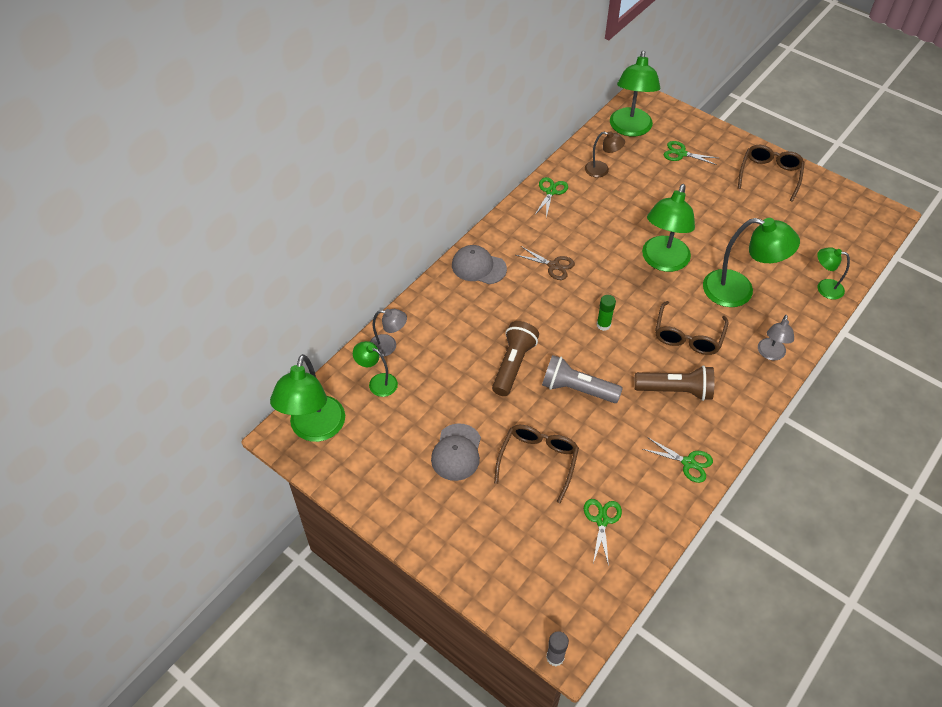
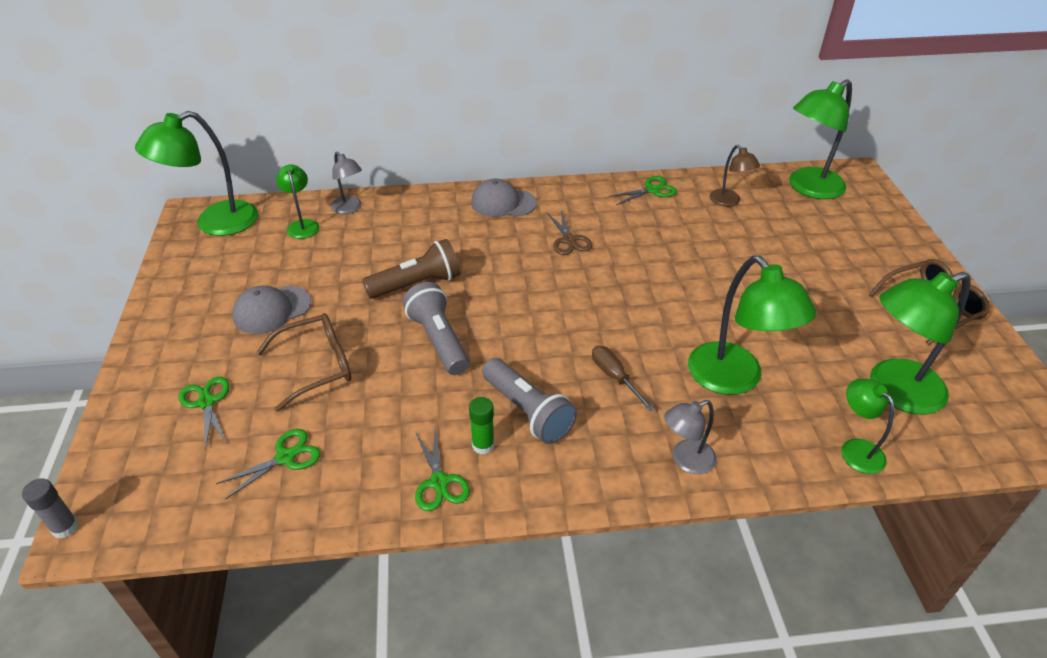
camera: 45 degrees right, 10 degrees down
grey cap [452,245,507,284] -> grey cap turned 60 degrees counterclockwise [471,179,537,217]
green glue stick [597,295,616,331] -> green glue stick moved to [469,397,494,454]
brown flashlight [634,365,714,401] -> grey flashlight [482,358,577,444]
green lamp [642,184,695,272] -> green lamp moved to [870,272,971,414]
brown glasses [655,301,728,355] -> brown screwdriver [592,346,655,411]
green scissors [664,141,718,165] -> green scissors moved to [179,377,230,451]

